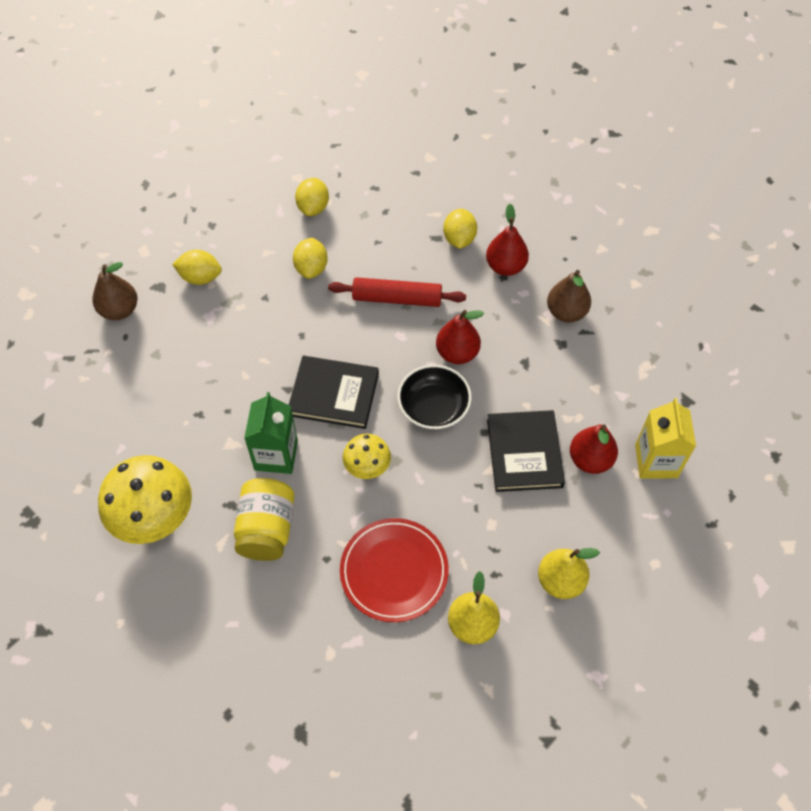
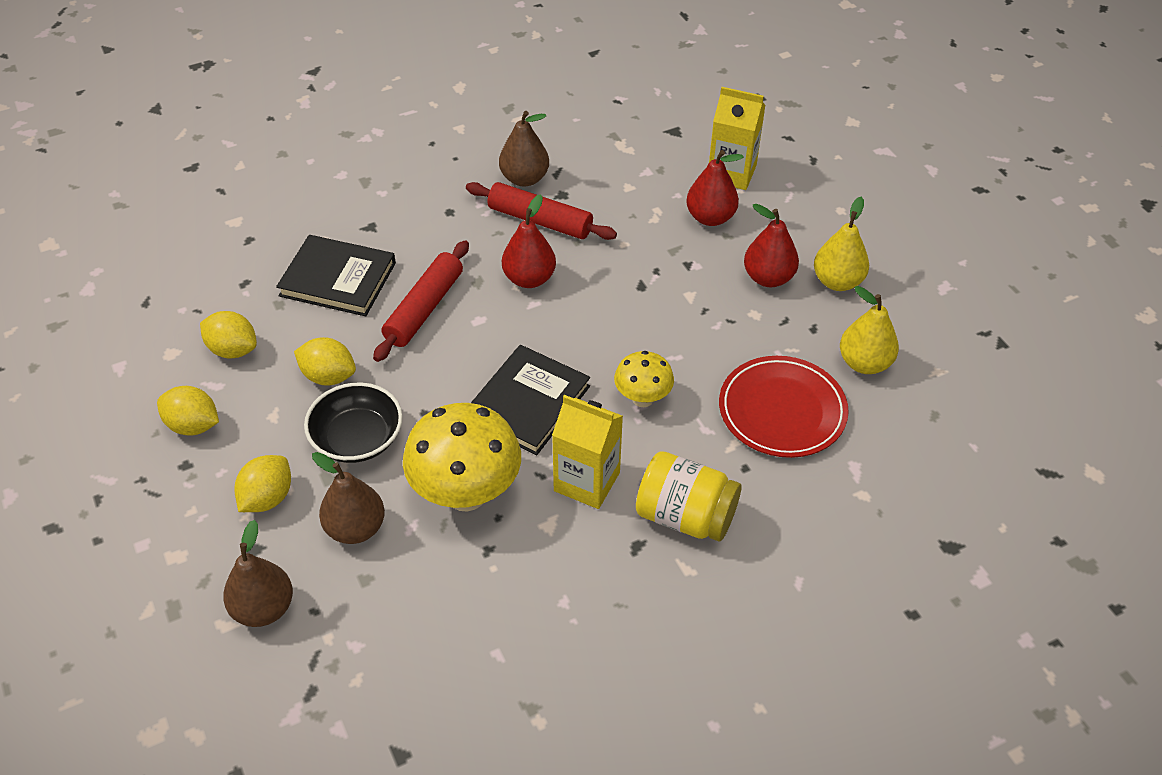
camera: 70 degrees left, 10 degrees down
yellow mushroom [98,455,192,544] -> yellow mushroom moved to [403,403,521,511]
green carton [244,392,298,474] -> yellow carton [552,395,623,509]
black bowl [397,365,472,430] -> black bowl moved to [304,382,403,463]
yellow lemon [443,209,477,249] -> yellow lemon moved to [157,386,219,436]
red pear [486,204,529,276] -> red pear moved to [744,204,799,287]
black book [487,410,565,492] -> black book moved to [276,235,396,316]
none -> brown pear [312,452,385,544]
none -> red rolling pin [466,182,617,240]

